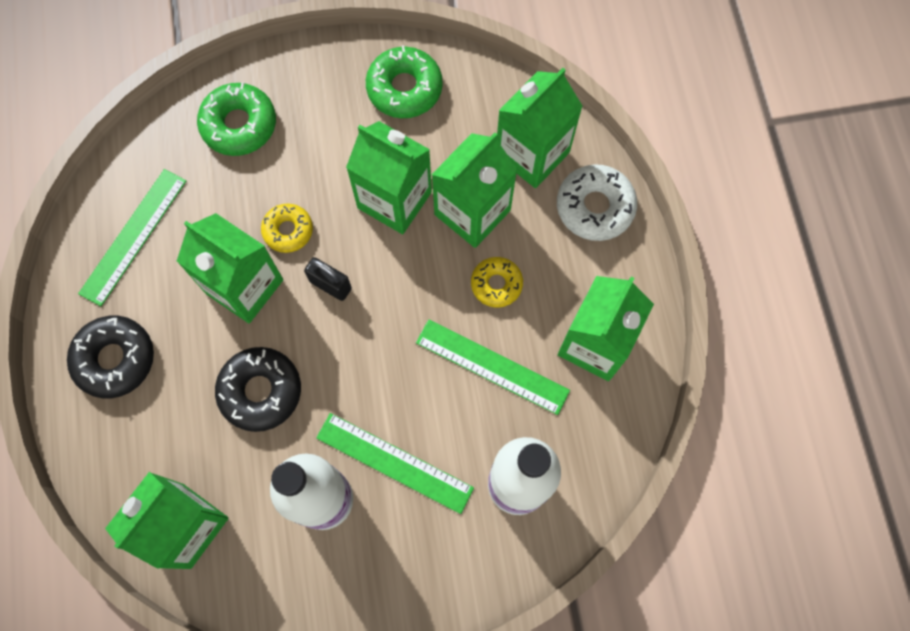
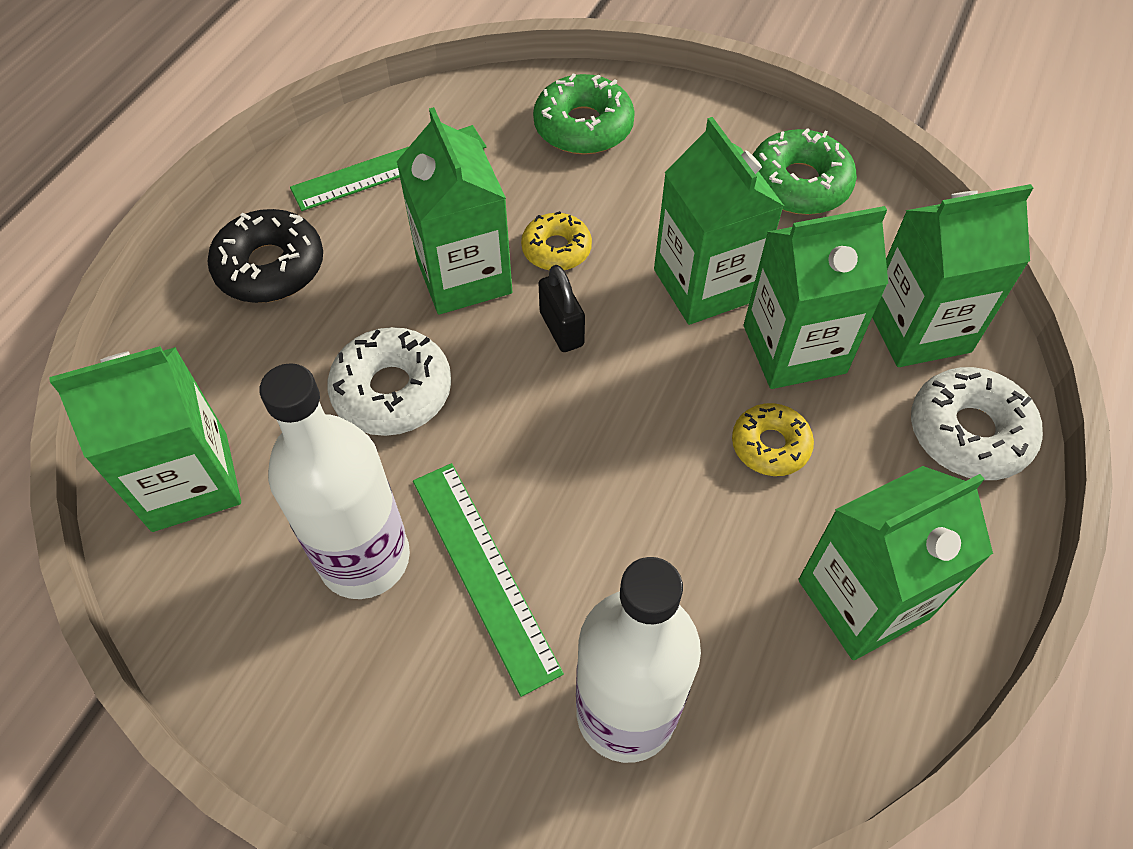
camera: 35 degrees right, 15 degrees down
black donut [215,347,301,432] -> white donut [327,327,451,436]
green ruler [416,319,570,415] -> none

